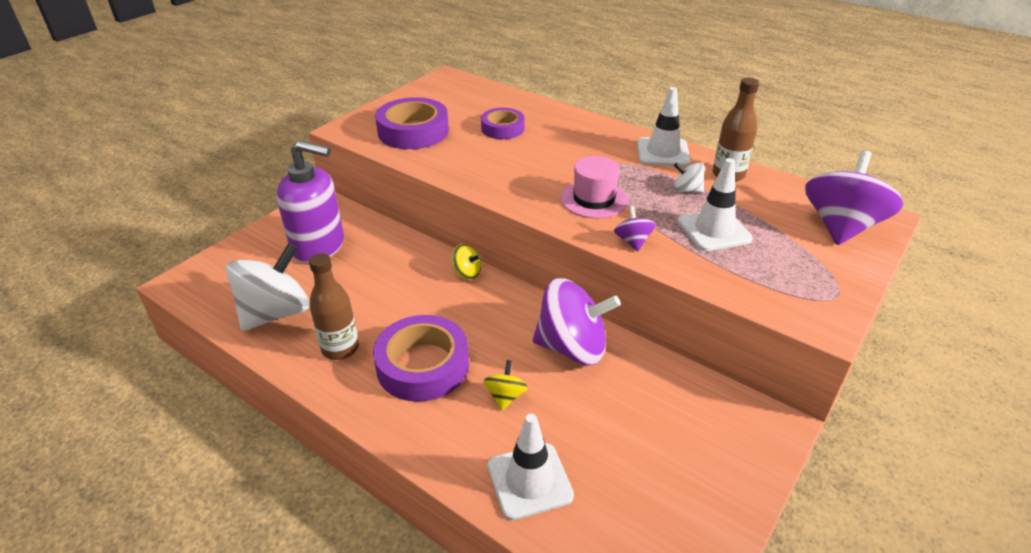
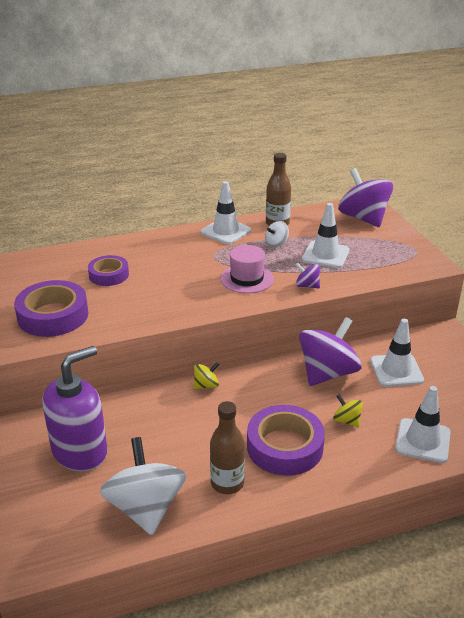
camera: 55 degrees left, 5 degrees down
none -> white traffic cone [370,319,424,387]

